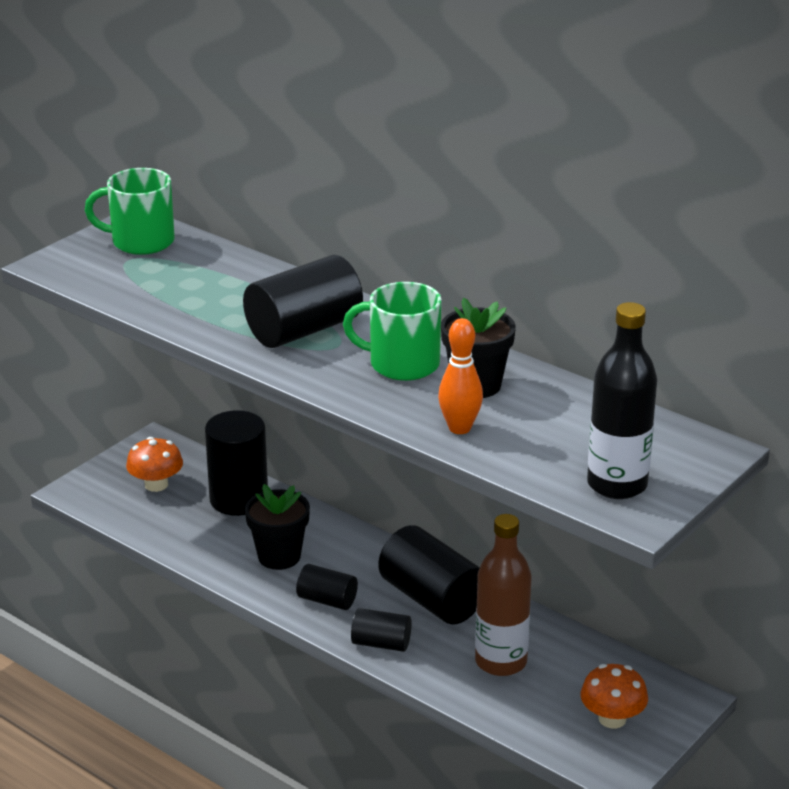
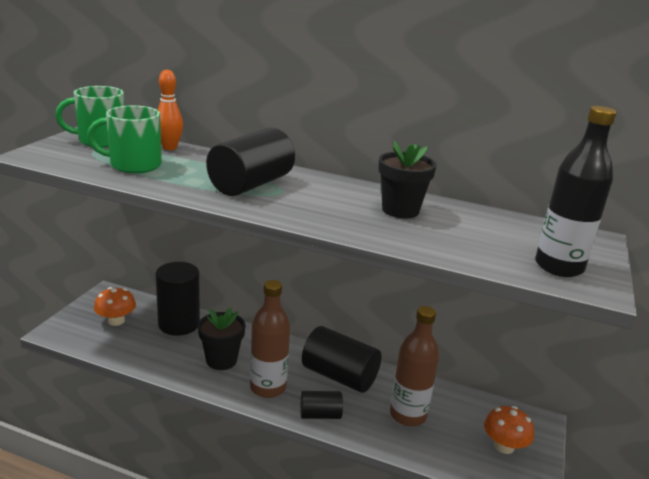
camera: 20 degrees left, 5 degrees down
black cylinder [296,564,358,610] -> brown bottle [250,280,290,398]
green mug [343,282,442,381] -> green mug moved to [87,105,162,173]
orange bowling pin [438,318,483,434] -> orange bowling pin moved to [158,70,183,150]

